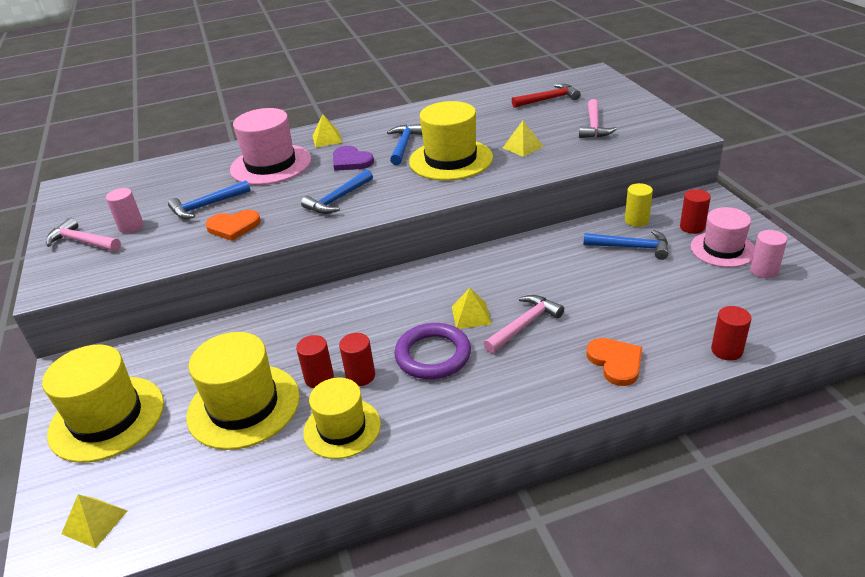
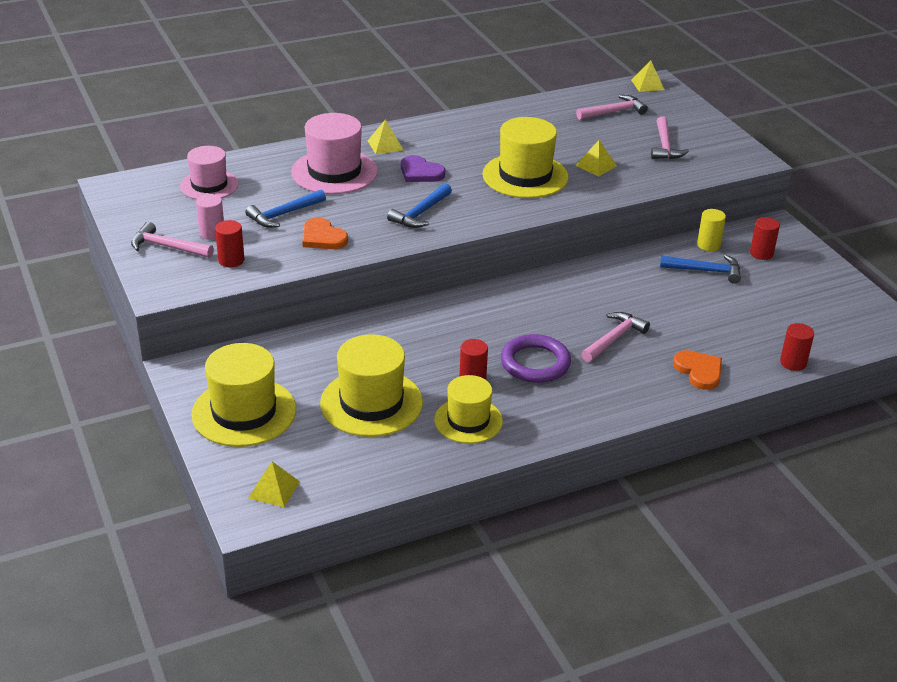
camera: 10 degrees left, 0 degrees up
orange heart [205,210,261,241] -> orange heart turned 60 degrees clockwise [302,218,348,249]
red cylinder [296,335,334,388] -> red cylinder moved to [215,220,244,267]
blue hammer [387,124,422,165] -> none
yellow pyramid [452,288,492,329] -> yellow pyramid moved to [631,61,665,92]
red hammer [512,84,581,108] -> pink hammer [576,95,648,120]
pink hat [690,207,755,267] -> pink hat moved to [180,146,239,200]
pink cylinder [750,230,787,278] -> none

